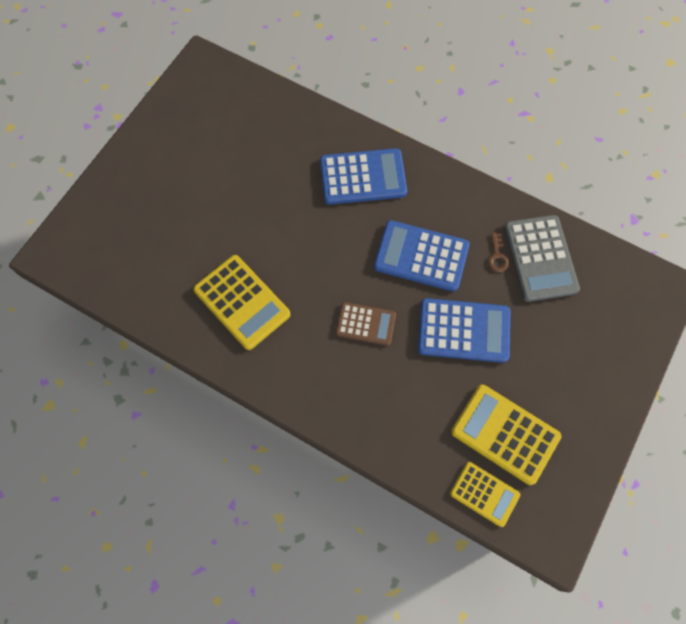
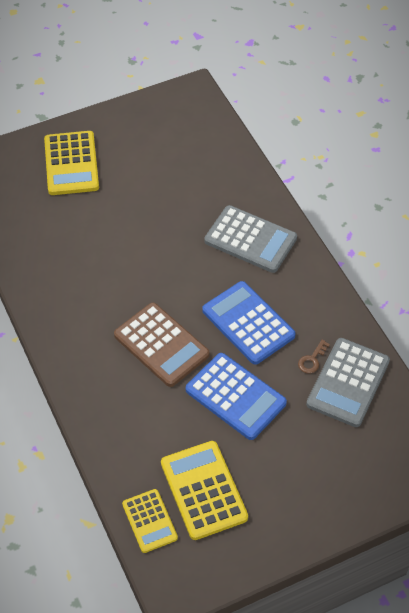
camera: 35 degrees right, 15 degrees down
yellow calculator [193,255,291,350] -> yellow calculator moved to [44,131,99,195]
blue calculator [320,148,407,205] -> grey calculator [204,205,297,273]
brown calculator [336,302,396,346] -> brown calculator [114,303,210,387], size x1.61

